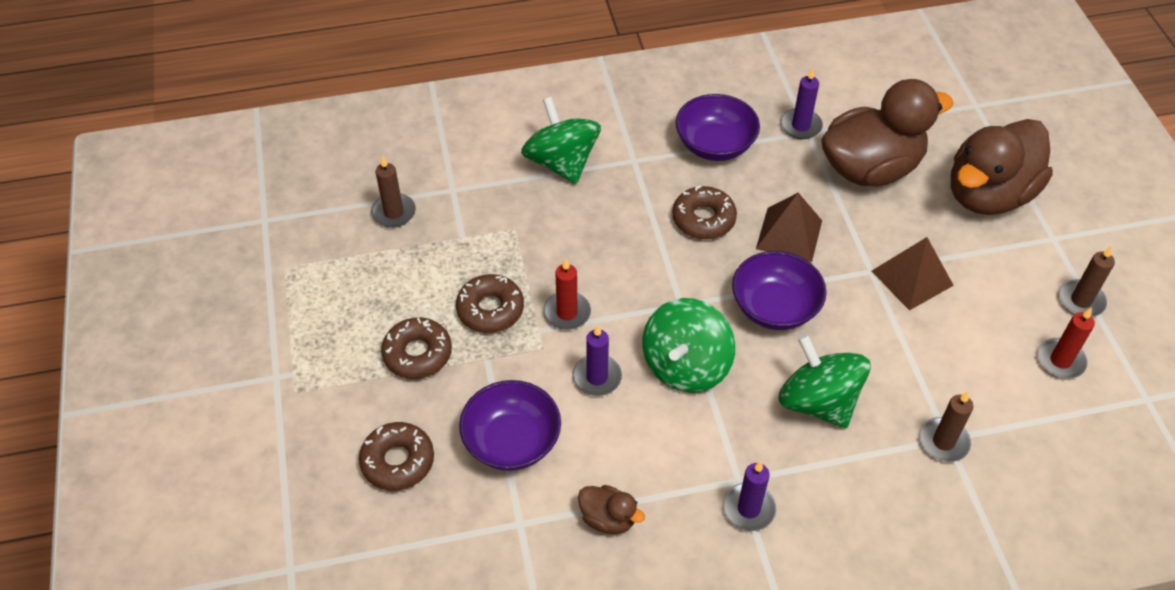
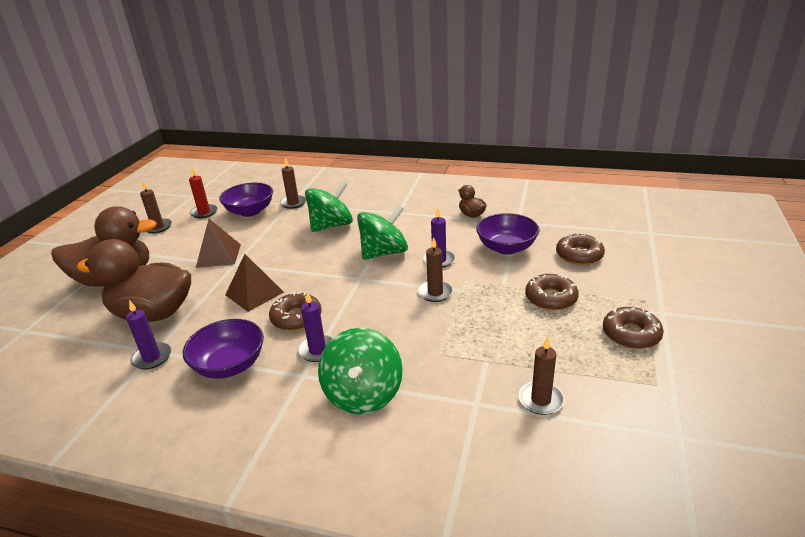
camera: 150 degrees left, 20 degrees down
brown donut [456,274,524,333] -> brown donut moved to [603,307,664,349]
red candle [543,259,591,330] -> brown candle [418,237,453,302]
purple candle [723,461,776,531] -> purple candle moved to [298,292,333,362]
purple bowl [732,251,827,330] -> purple bowl moved to [219,183,273,217]
green spinning top [779,334,871,428] -> green spinning top turned 120 degrees counterclockwise [305,181,353,232]

